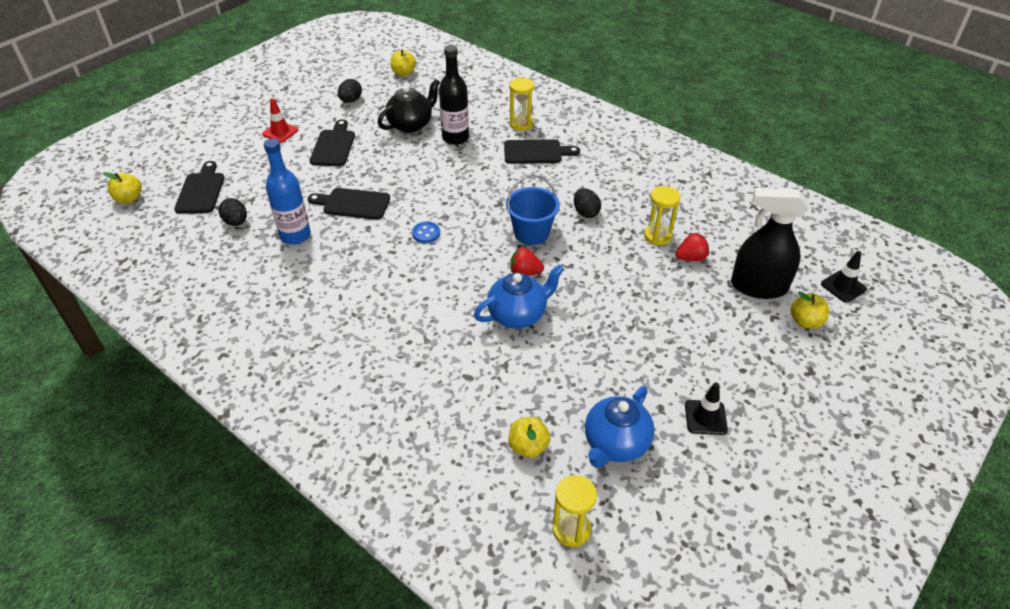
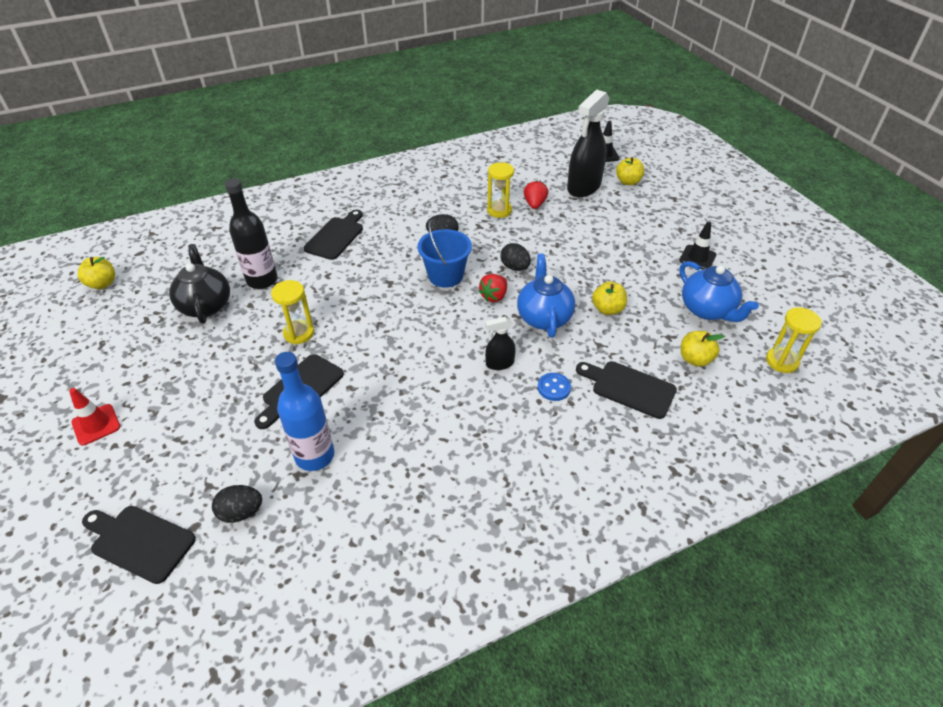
camera: 65 degrees left, 0 degrees up
yellow apple [103,172,142,204] -> yellow apple moved to [592,282,627,315]
black cutting board [310,119,355,166] -> black cutting board moved to [576,361,677,419]
black egg [338,79,362,103] -> black egg moved to [500,243,531,271]
blue button [412,221,440,243] -> blue button moved to [537,373,571,401]
yellow hourglass [509,77,534,131] -> yellow hourglass moved to [271,280,314,344]
none -> black spray bottle [485,317,516,370]

